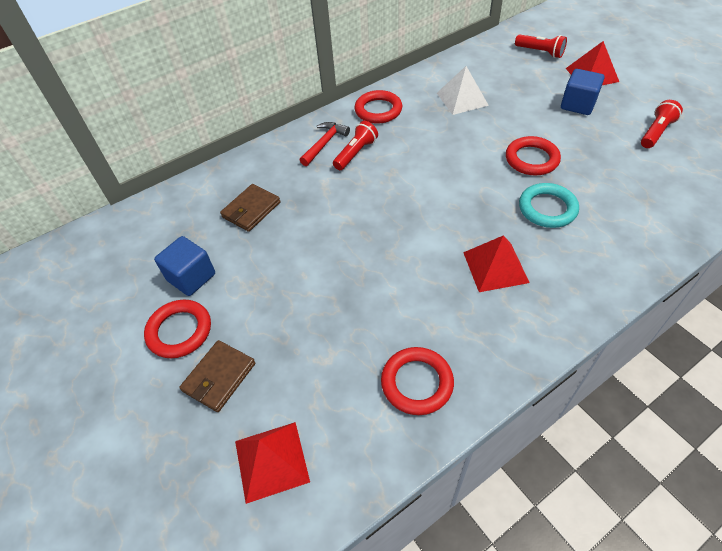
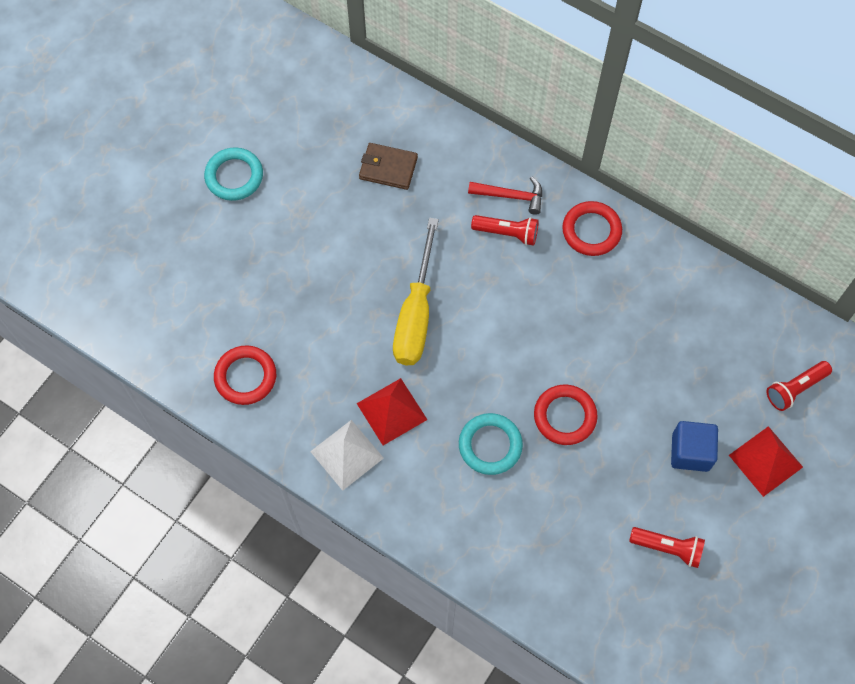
camera: 65 degrees right, 15 degrees up
red ring [144,300,211,358] -> turquoise ring [204,147,263,201]
blue cube [154,236,215,296] -> none
brown wallet [179,340,255,412] -> none
red pyramid [235,422,310,504] -> none
white pyramid [437,66,489,115] -> white pyramid moved to [310,420,384,491]
red flashlight [515,34,567,58] -> red flashlight turned 45 degrees clockwise [766,361,832,411]
none -> yellow screwdriver [393,218,439,365]

